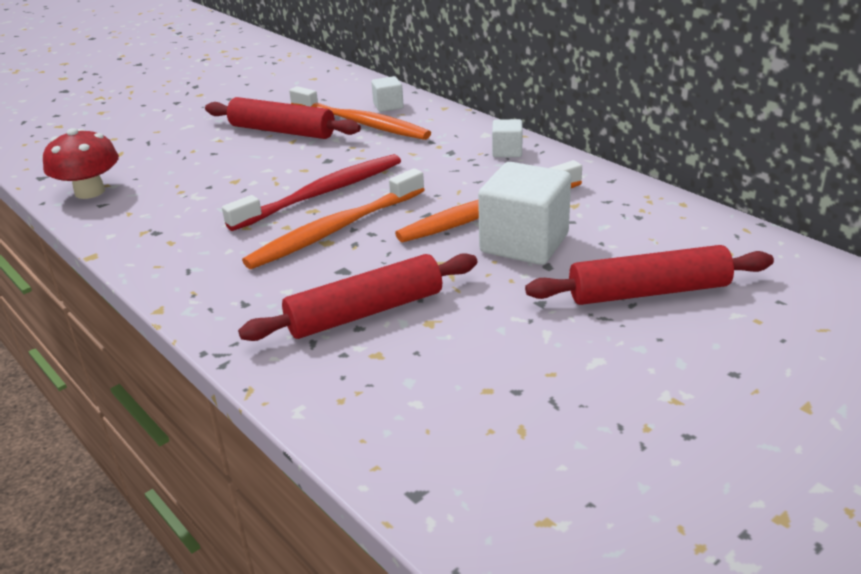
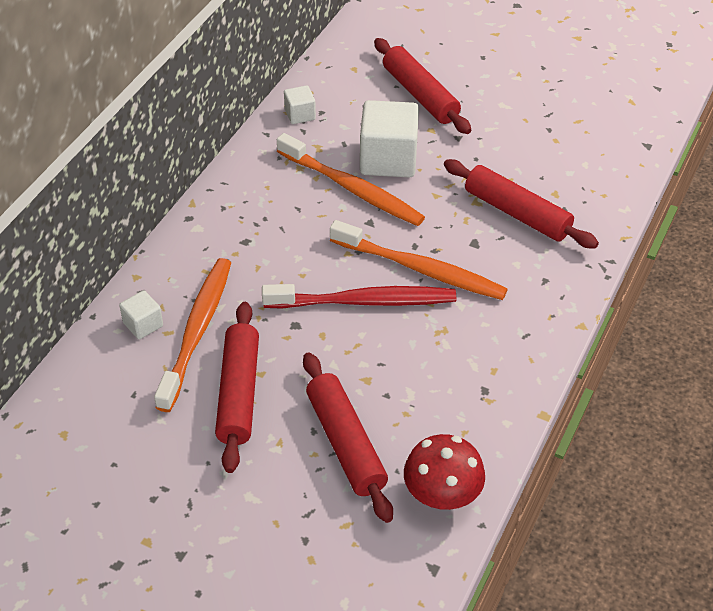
camera: 115 degrees left, 15 degrees up
red toothbrush [222,154,401,231] -> red toothbrush turned 150 degrees clockwise [262,284,456,309]
white cube [492,119,523,157] -> white cube moved to [284,85,316,124]
none -> red rolling pin [303,352,393,523]

